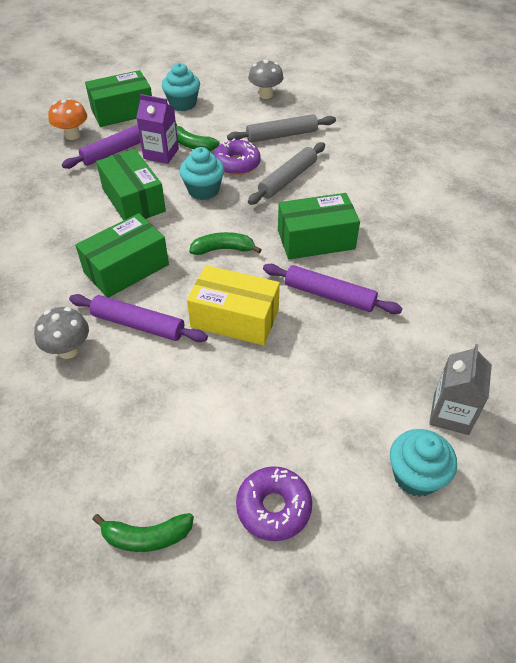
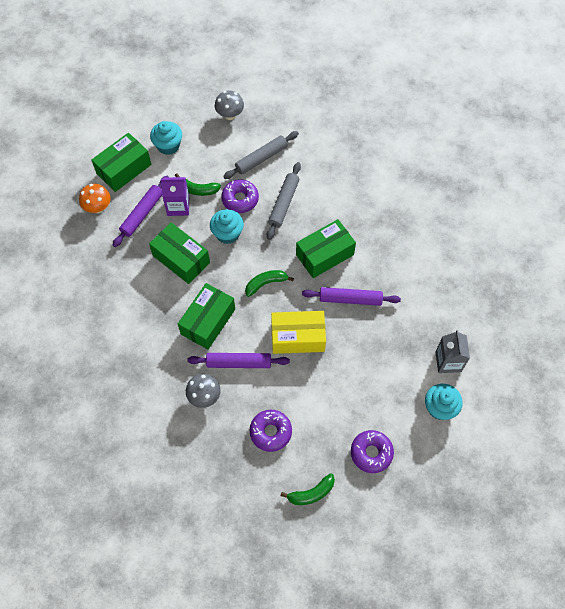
camera: 20 degrees left, 15 degrees up
none -> purple donut [249,410,292,452]

